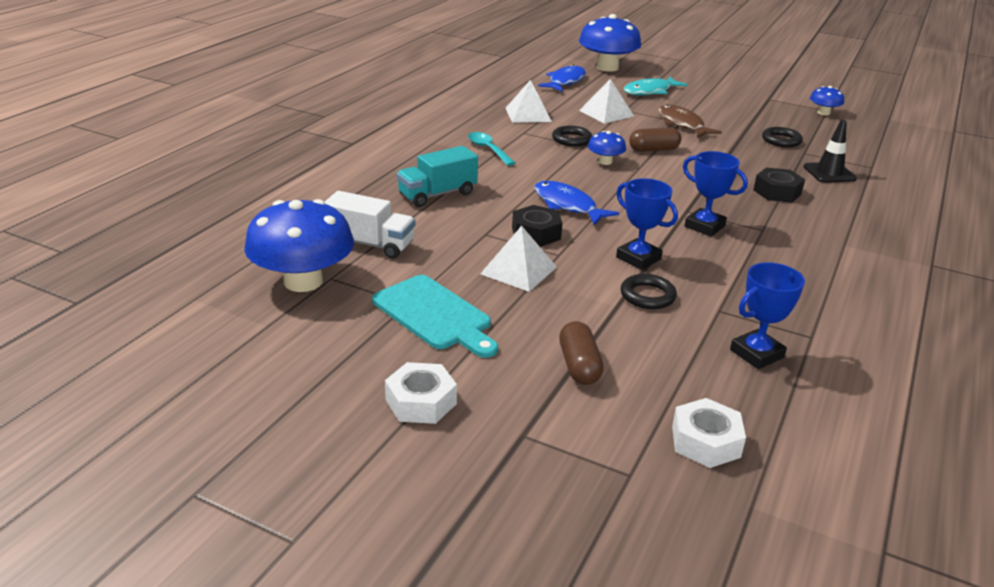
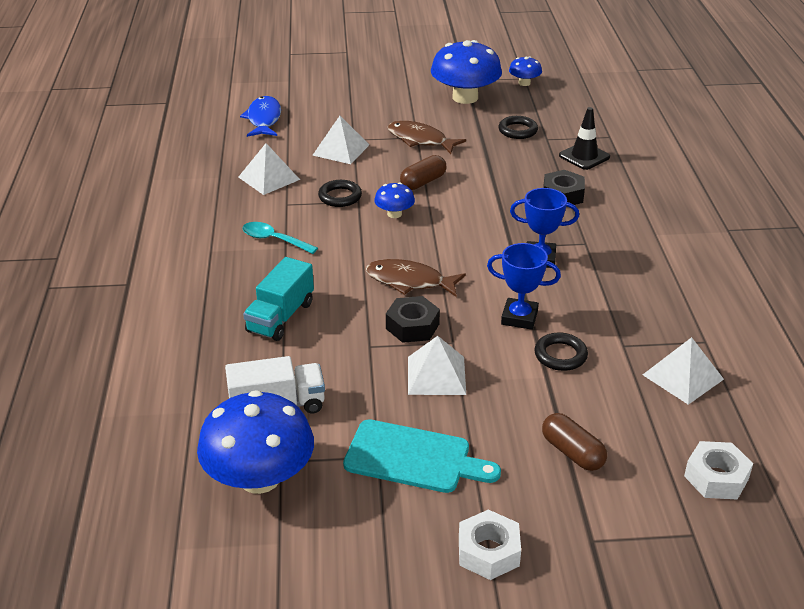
camera: 30 degrees left, 5 degrees up
blue fish [535,181,619,225] -> brown fish [366,259,466,297]
blue mushroom [579,14,641,72] -> blue mushroom moved to [431,40,502,104]
turquoise fish [624,77,688,95] -> none
blue trophy [730,262,805,369] -> white pyramid [643,337,724,405]

